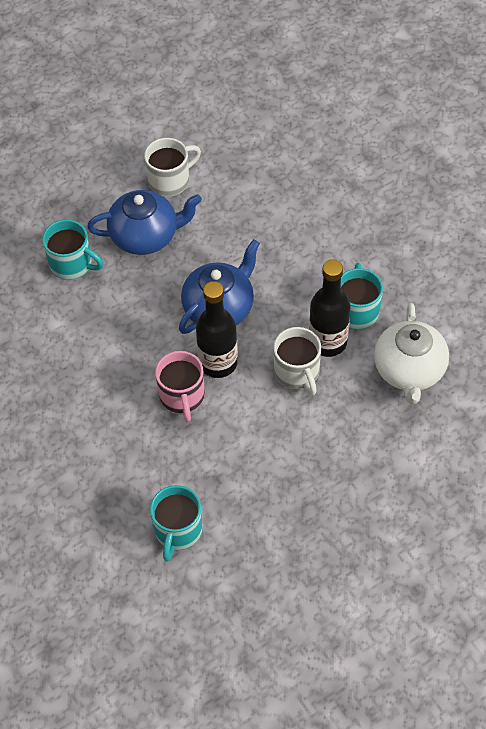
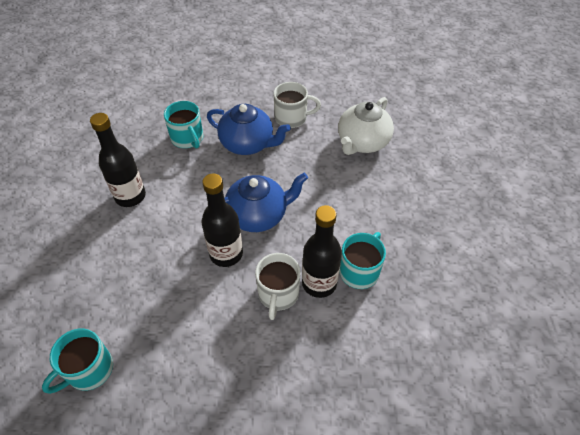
camera: 30 degrees right, 5 degrees down
pink mug [155,351,205,422] -> none
white teapot [374,303,449,404] -> white teapot moved to [338,97,394,155]
none -> black bottle [90,113,146,207]

